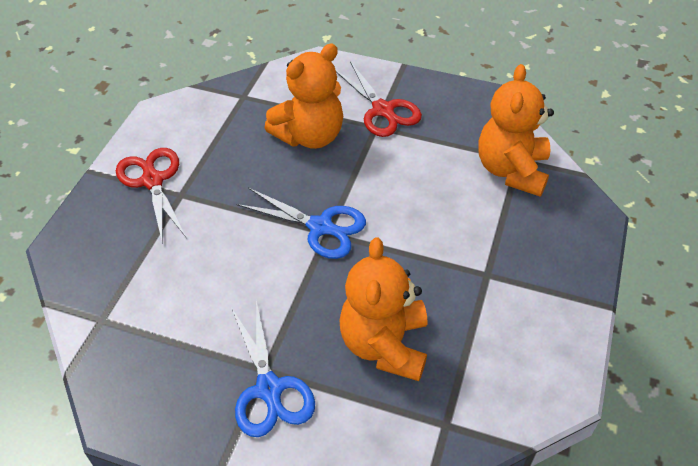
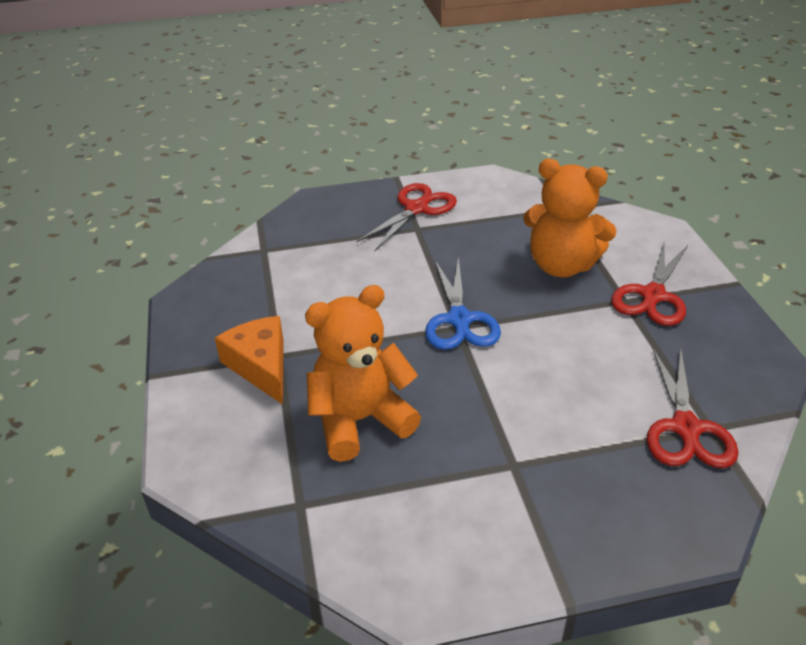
camera: 60 degrees right, 10 degrees down
blue scissors [231,301,315,437] -> orange cheese [215,316,284,405]
orange teddy bear [478,64,554,196] -> red scissors [647,347,739,468]

